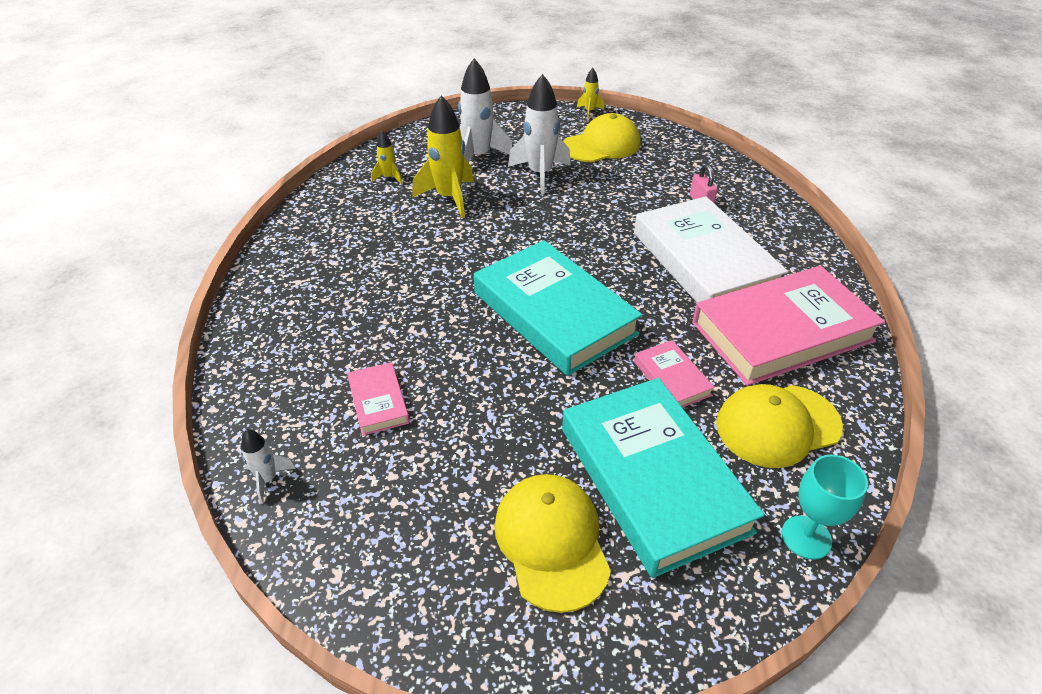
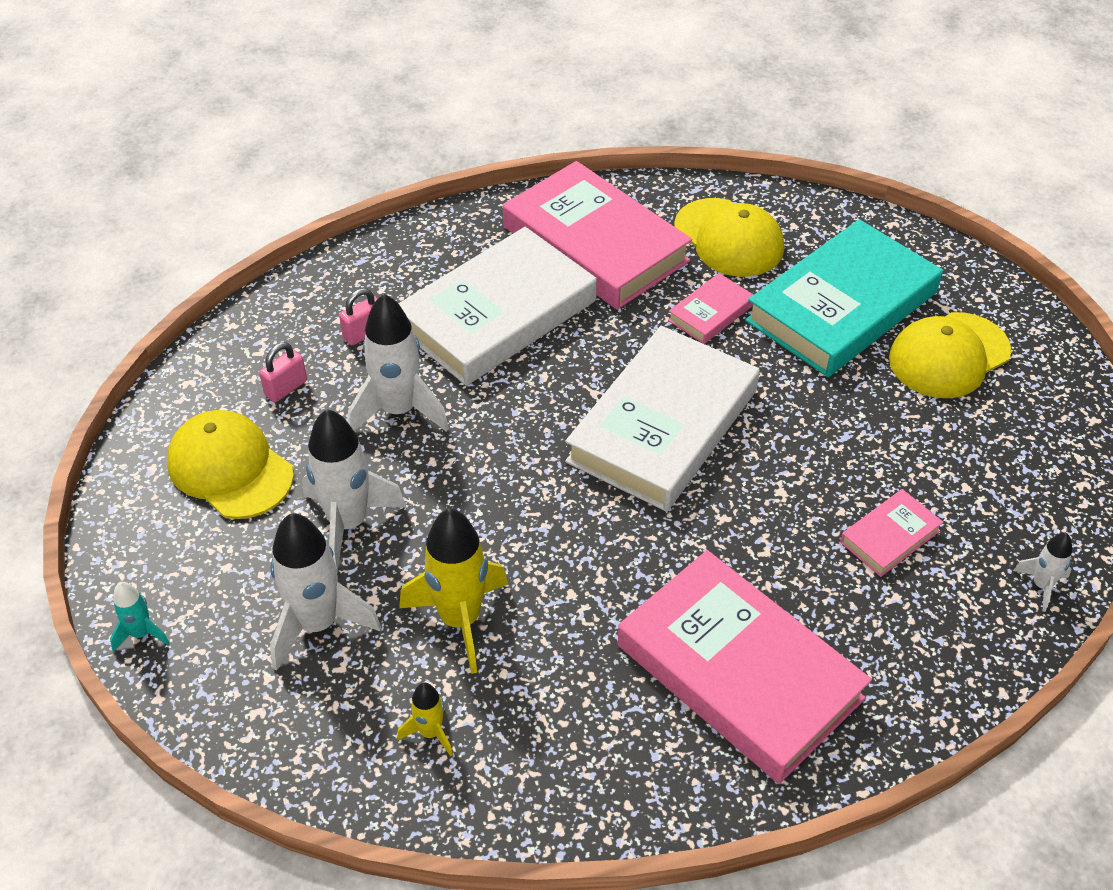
camera: 110 degrees left, 5 degrees up
turquoise book [474,240,642,376] -> white book [565,326,760,512]
yellow rocket [577,68,604,119] -> none
turquoise goblet [782,455,868,560] -> none
none -> turquoise rocket [110,582,170,651]
none -> pink padlock [259,342,307,402]
none -> white rocket [348,294,449,432]
none -> pink book [617,550,872,784]

